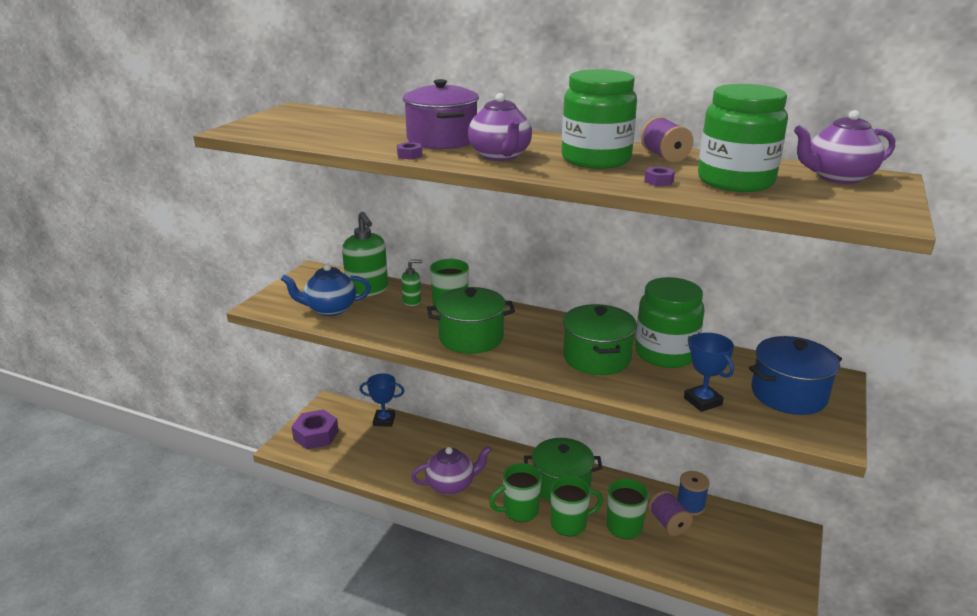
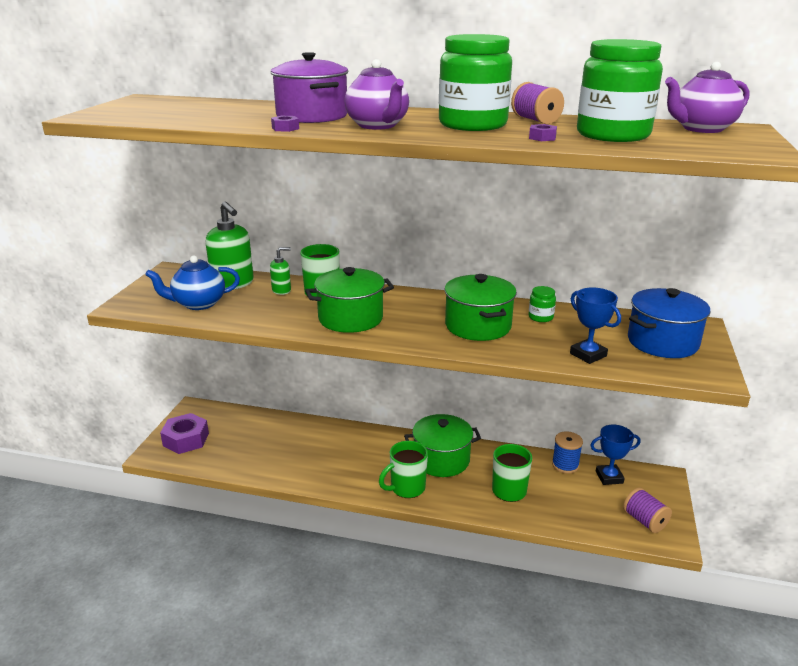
camera: 10 degrees left, 0 degrees up
blue trophy [360,373,404,427] -> blue trophy moved to [590,425,640,485]
purple teapot [411,446,491,495] -> none
green mug [551,476,603,536] -> none
green jar [635,277,705,368] -> green jar [528,286,556,322], size x0.43
purple spool [648,490,693,536] -> purple spool moved to [623,487,672,533]

